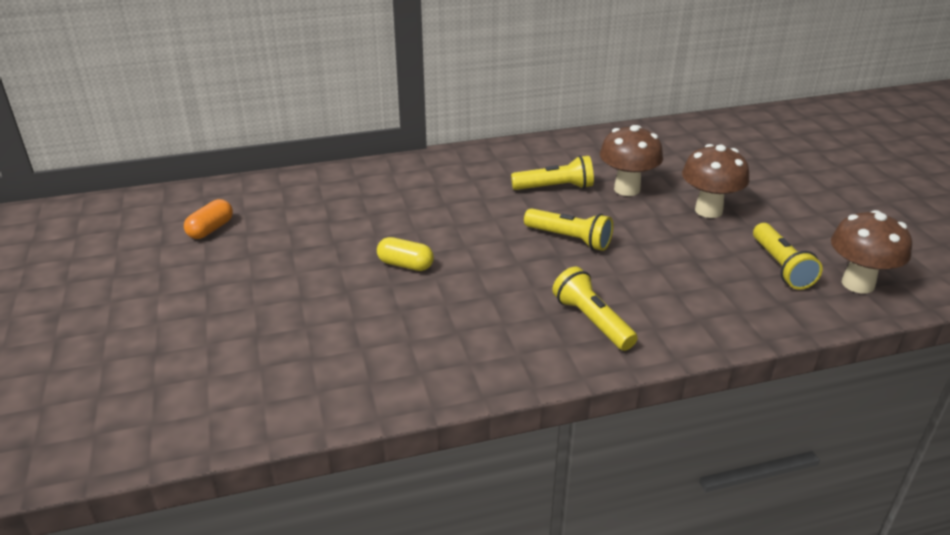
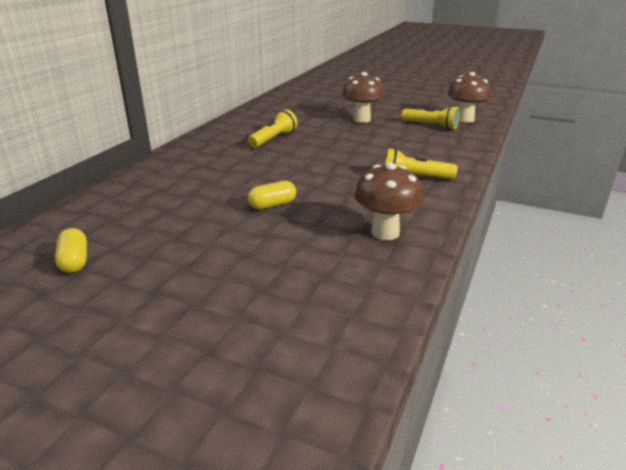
camera: 50 degrees left, 5 degrees down
orange capsule [184,199,233,239] -> yellow capsule [55,228,87,273]
yellow flashlight [524,208,613,251] -> none
brown mushroom [600,125,663,196] -> brown mushroom moved to [354,163,423,240]

